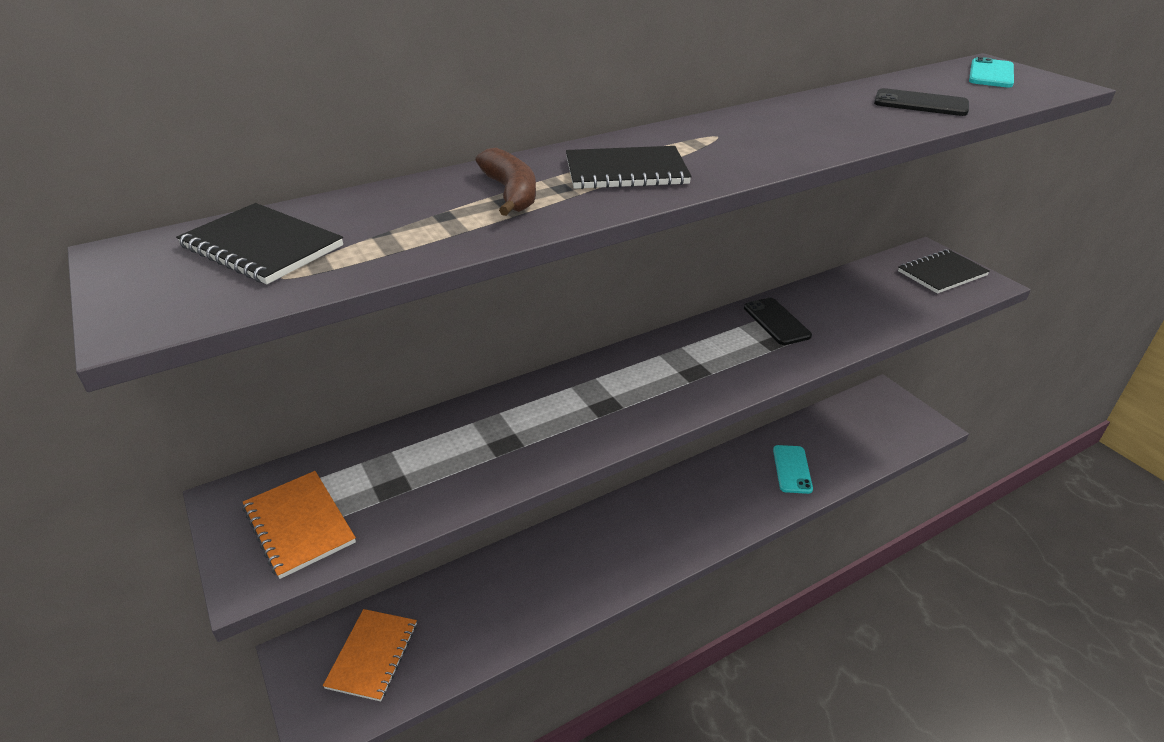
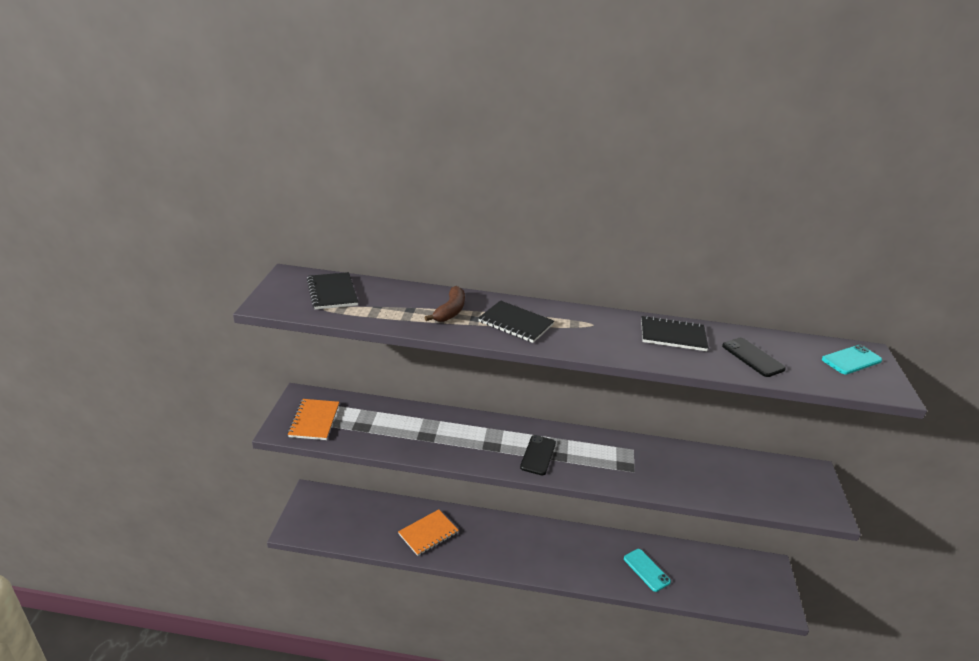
camera: 35 degrees right, 5 degrees down
orange notebook [323,609,417,701] -> orange notebook moved to [398,509,459,556]
black phone [744,298,812,345] -> black phone moved to [520,435,556,476]
turquoise phone [773,445,813,494] -> turquoise phone turned 75 degrees counterclockwise [624,549,671,592]
black notebook [898,249,990,294] -> black notebook moved to [641,316,708,351]

